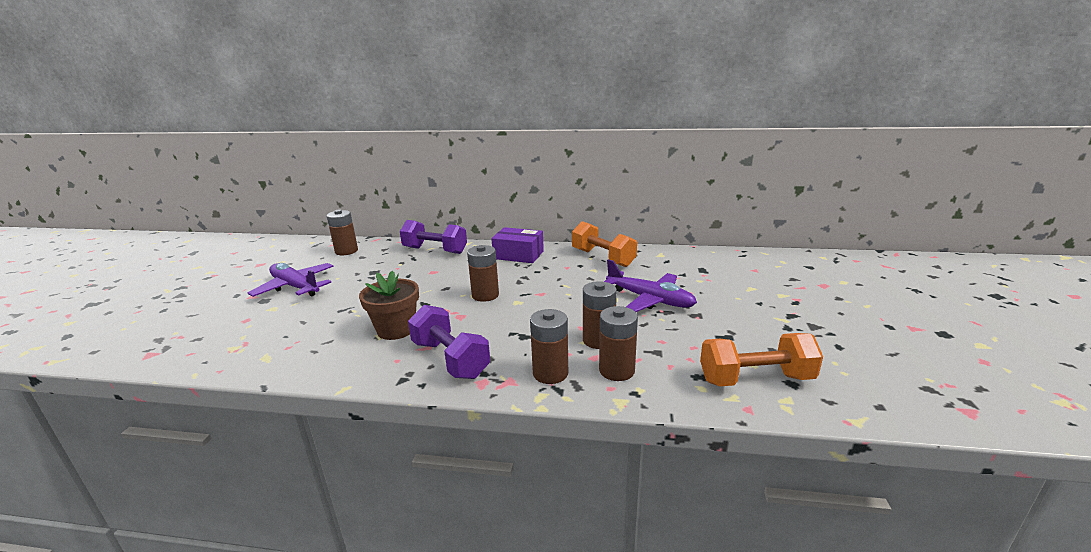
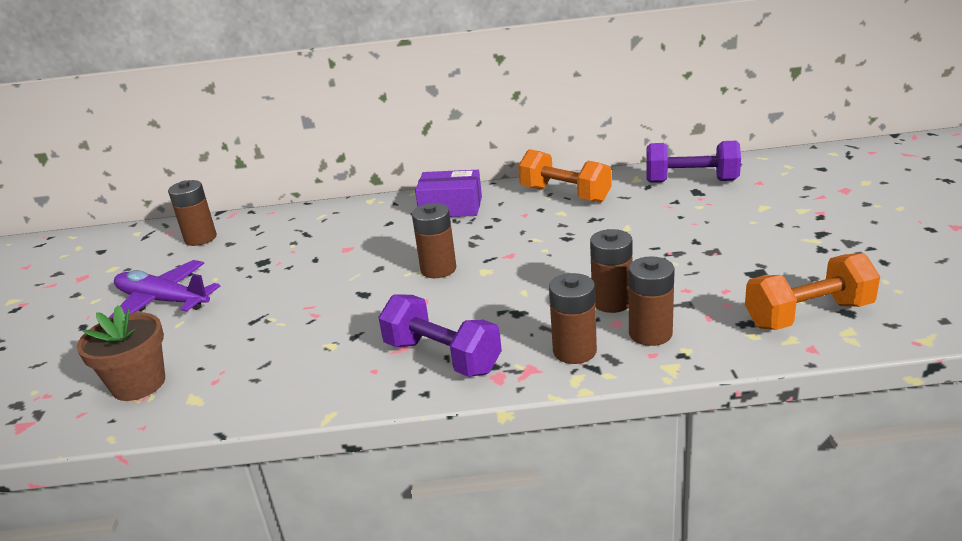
camera: 10 degrees left, 5 degrees up
brown flower pot [359,271,419,340] -> brown flower pot moved to [77,305,165,401]
purple dumbbell [400,220,467,254] -> purple dumbbell moved to [646,141,741,183]
purple plane [604,259,697,312] -> none

